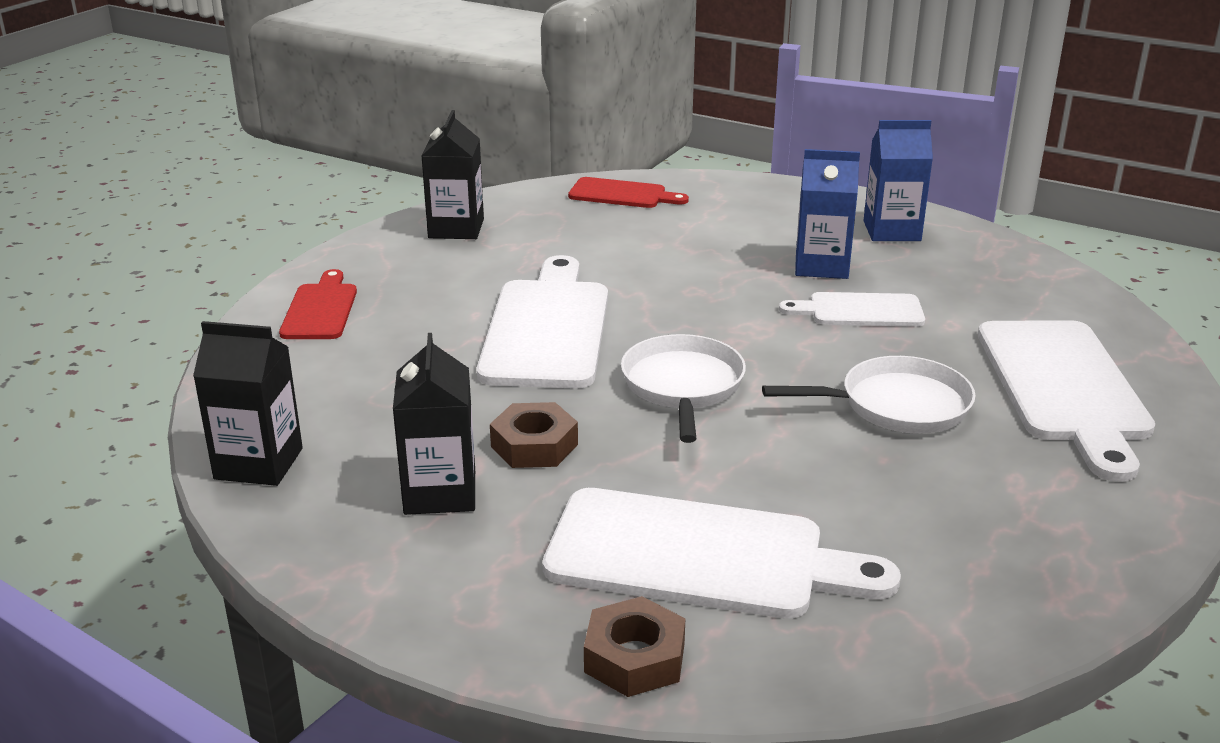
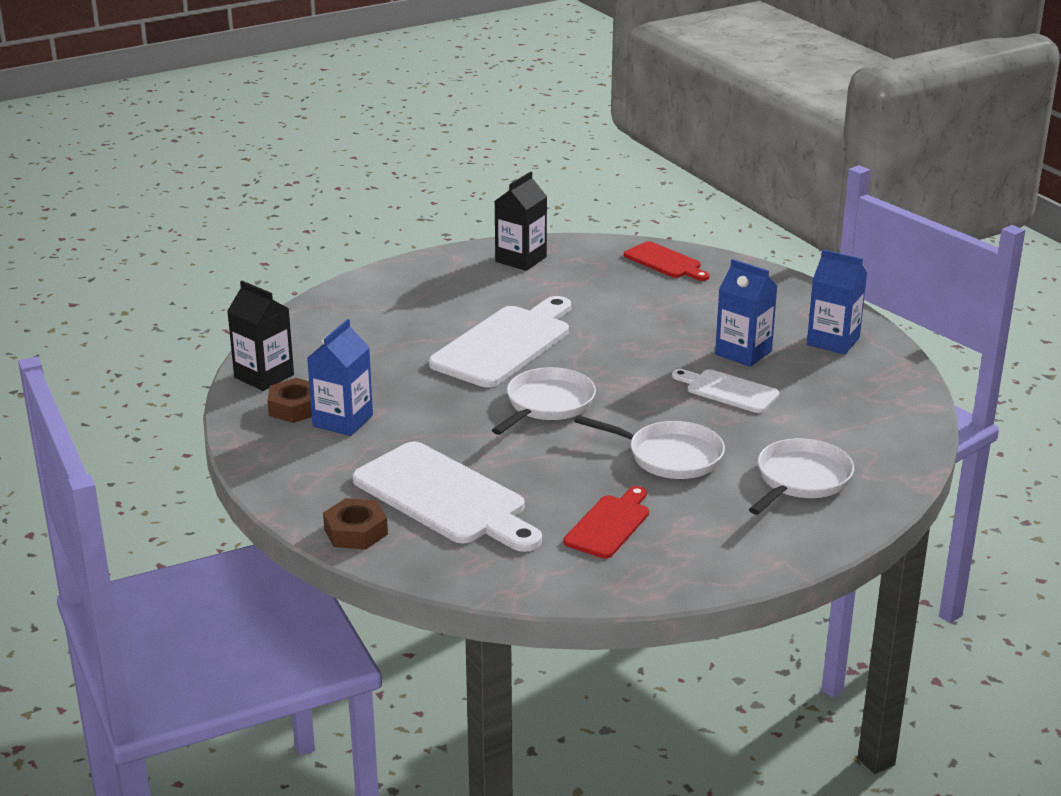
camera: 30 degrees right, 0 degrees up
red cutting board [279,269,357,339] -> red cutting board moved to [563,486,649,559]
black carton [393,333,475,515] -> blue carton [307,319,373,436]
brown nut [490,402,578,468] -> brown nut moved to [267,378,312,423]
white cutting board [978,320,1155,482] -> white pan [749,438,854,515]

